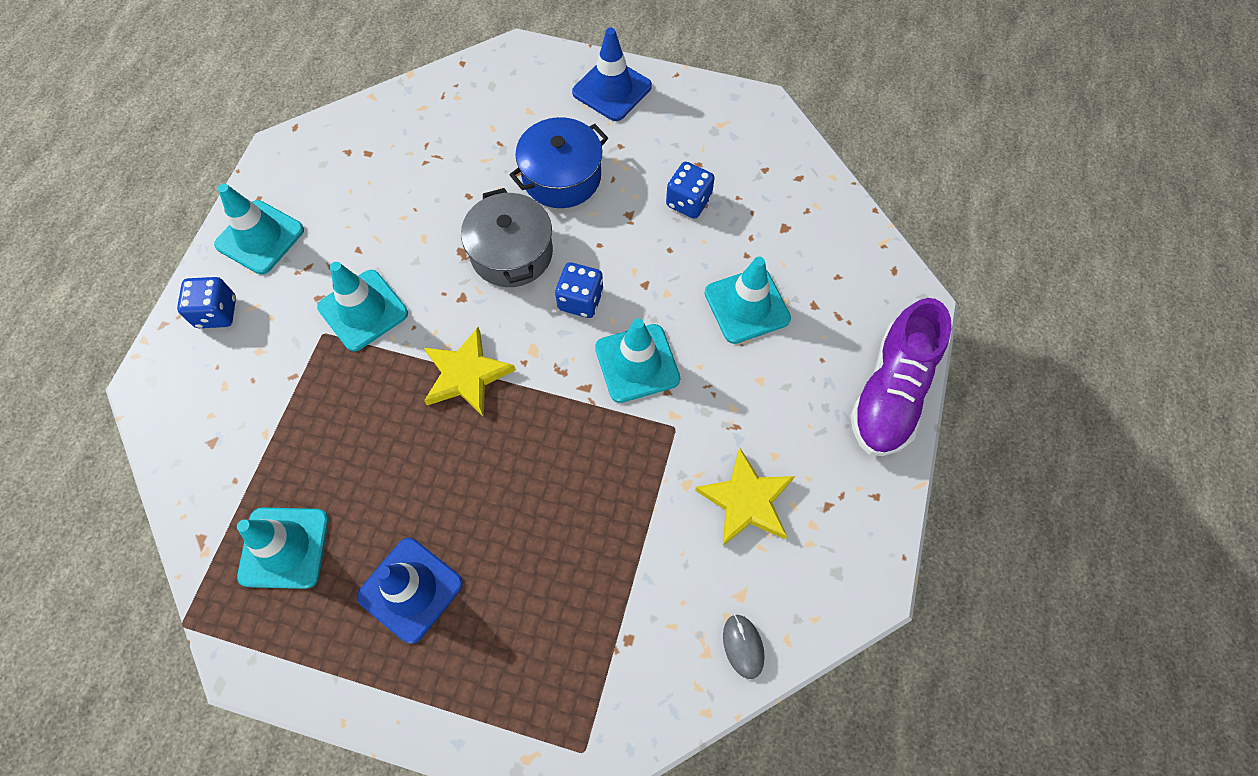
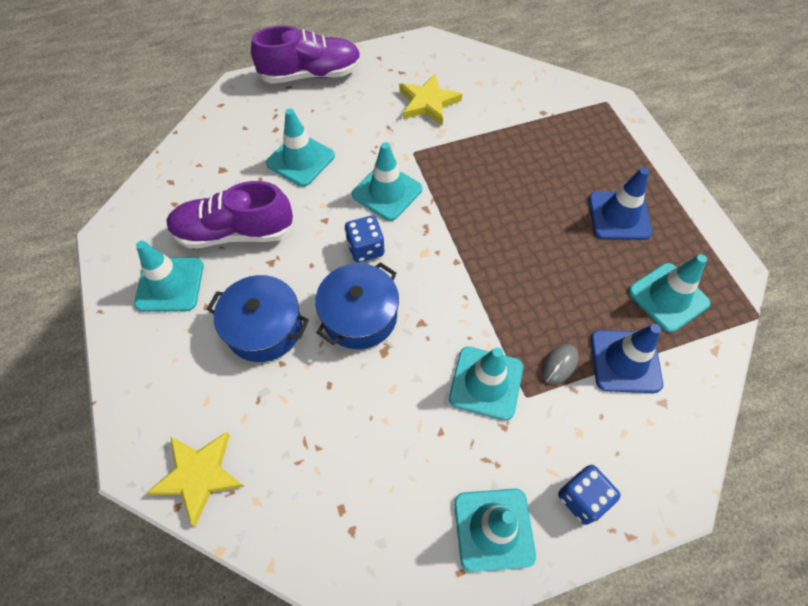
camera: 125 degrees left, 5 degrees down
yellow star [424,327,516,417] -> yellow star moved to [147,432,245,526]
grey pot [461,188,553,287] -> blue pot [315,262,399,349]
blue traffic cone [572,27,652,121] -> blue traffic cone moved to [591,324,663,393]
blue dice [666,162,715,219] -> purple shoe [167,181,295,248]
grey mouse [723,614,765,679] -> grey mouse moved to [541,344,579,385]
none -> turquoise traffic cone [134,241,204,312]

